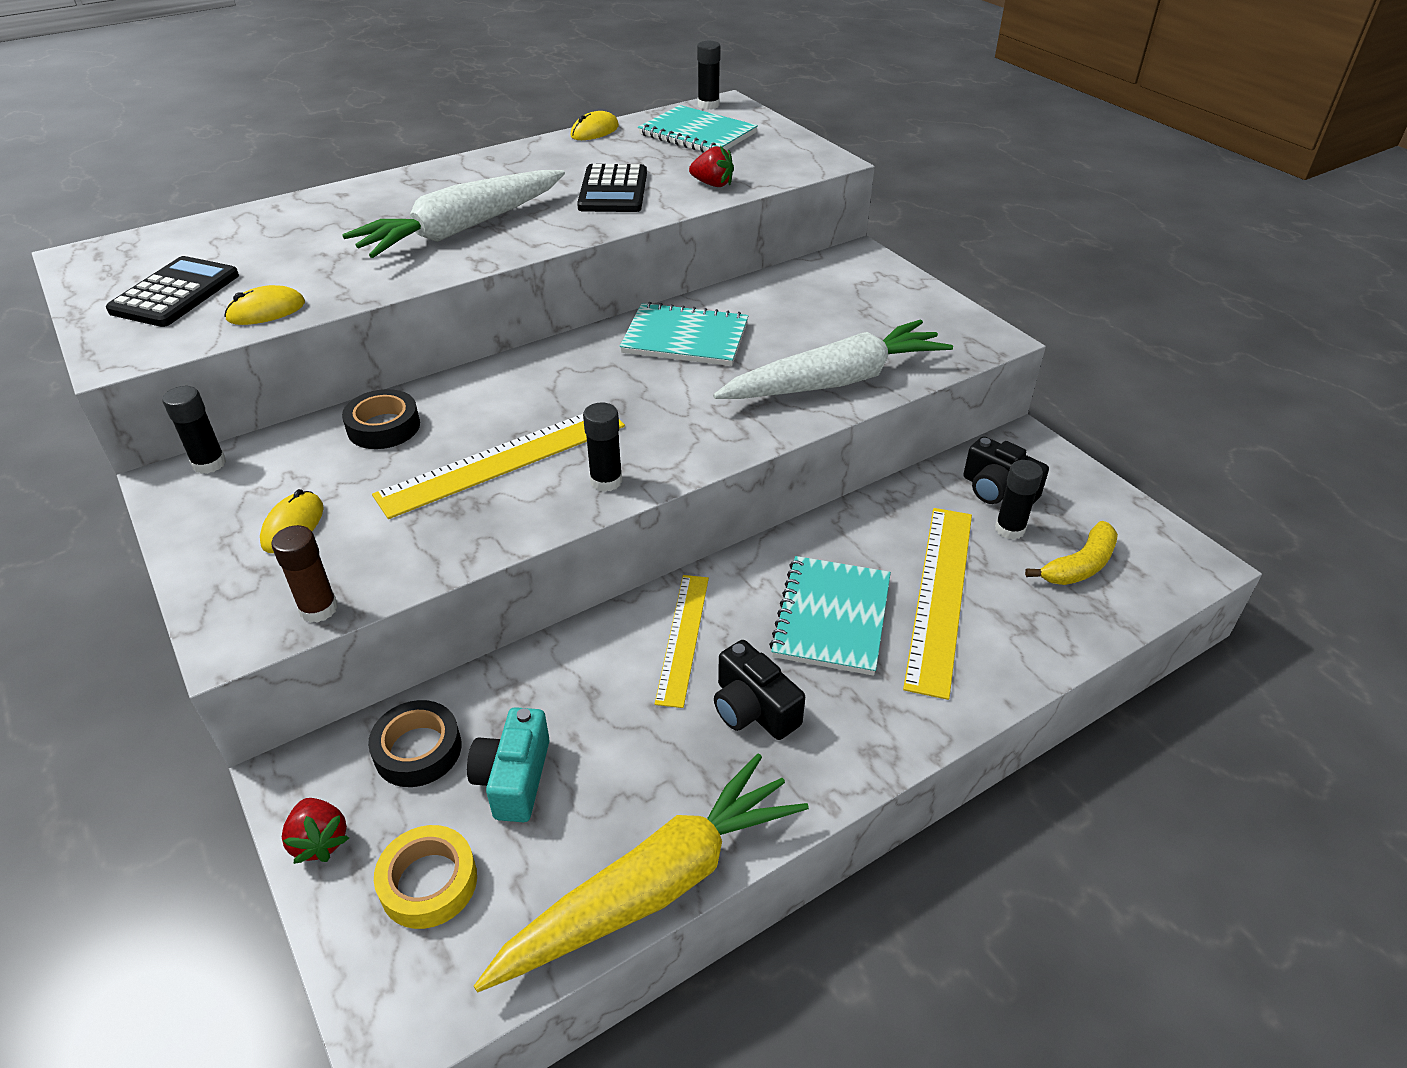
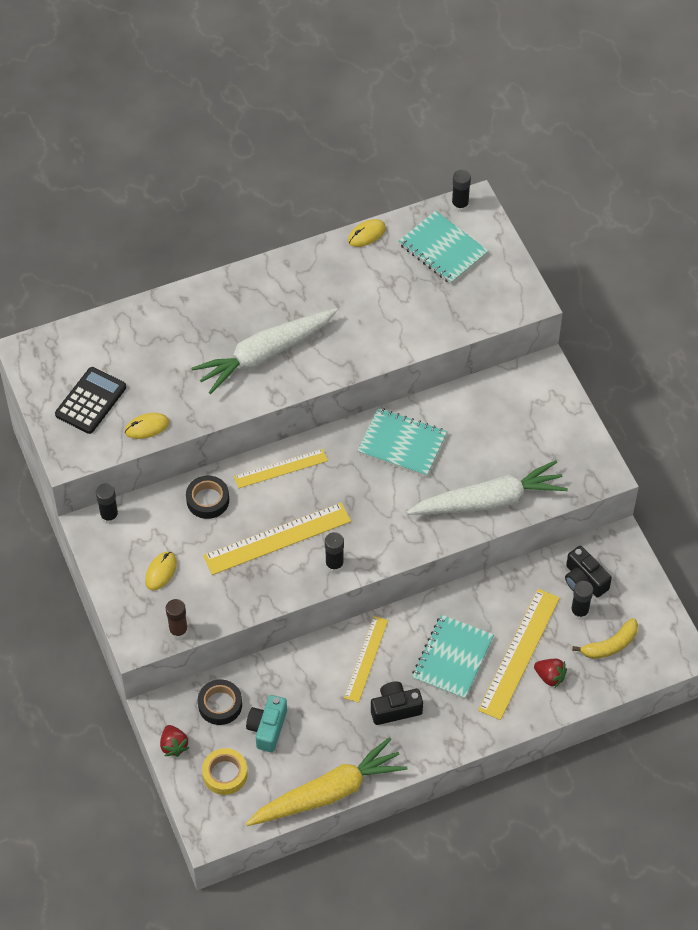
camera: 10 degrees right, 15 degrees up
black calculator [577,164,647,212] -> none
red strawberry [689,146,734,187] -> red strawberry moved to [534,659,567,688]
black camera [714,640,805,740] -> black camera turned 105 degrees clockwise [371,682,423,725]
none -> yellow ruler [234,449,328,488]

